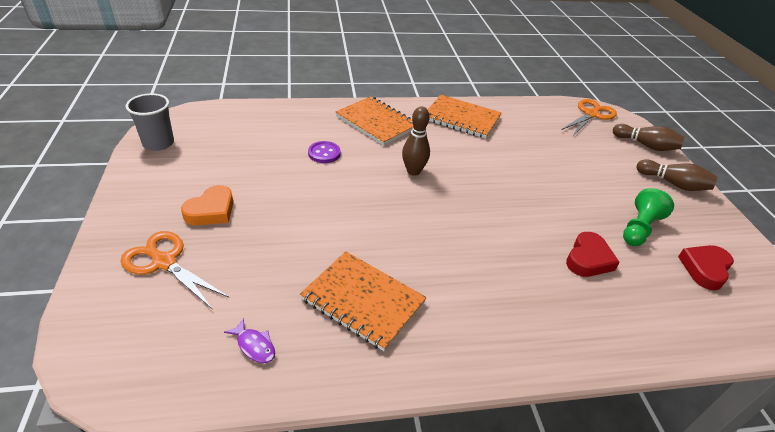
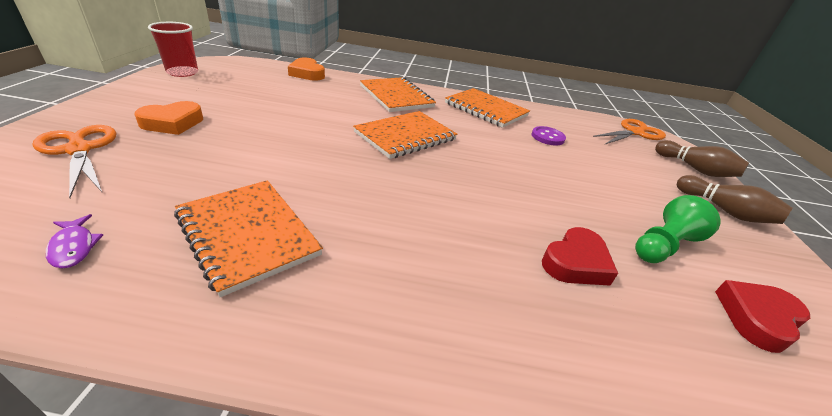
camera: 15 degrees right, 5 degrees down
grey cup [126,93,174,151] -> red cup [148,22,198,77]
purple button [308,141,340,163] -> purple button moved to [532,126,566,145]
brown bowling pin [402,107,430,176] -> orange notebook [353,111,457,159]
none -> orange heart [288,58,325,81]

